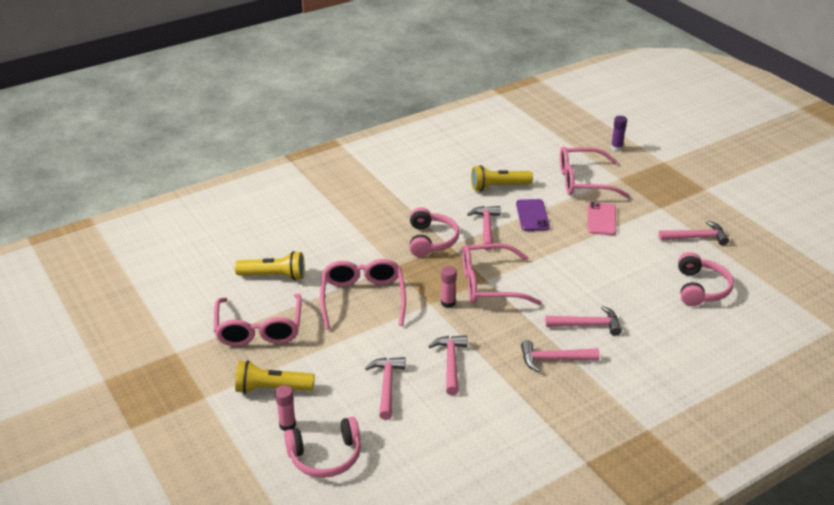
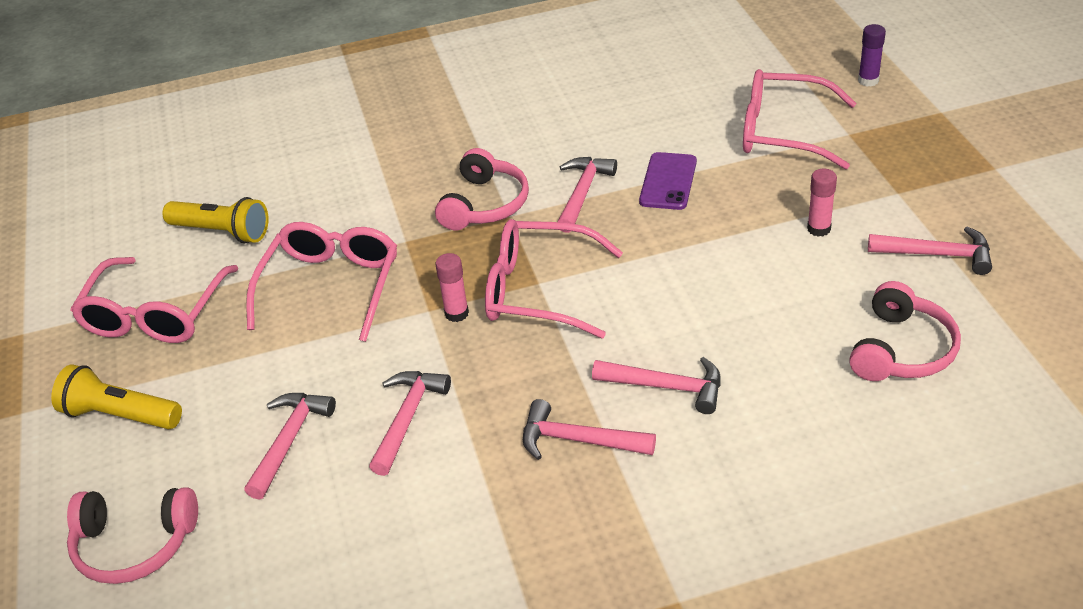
camera: 20 degrees right, 5 degrees up
pink glue stick [275,385,296,431] -> pink glue stick moved to [807,169,837,237]
yellow flashlight [471,165,533,191] -> none
pink phone [587,202,616,235] -> none

